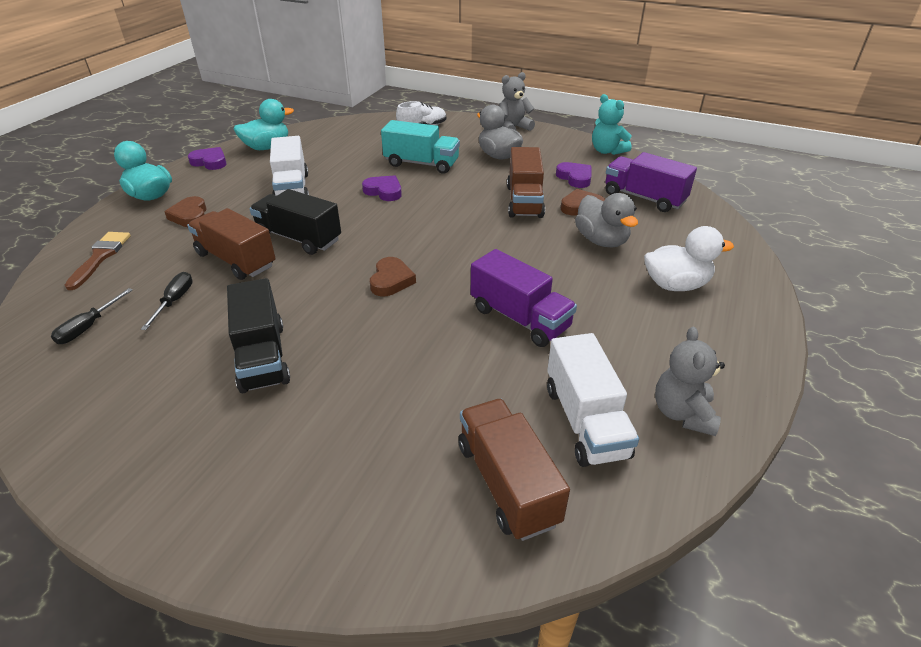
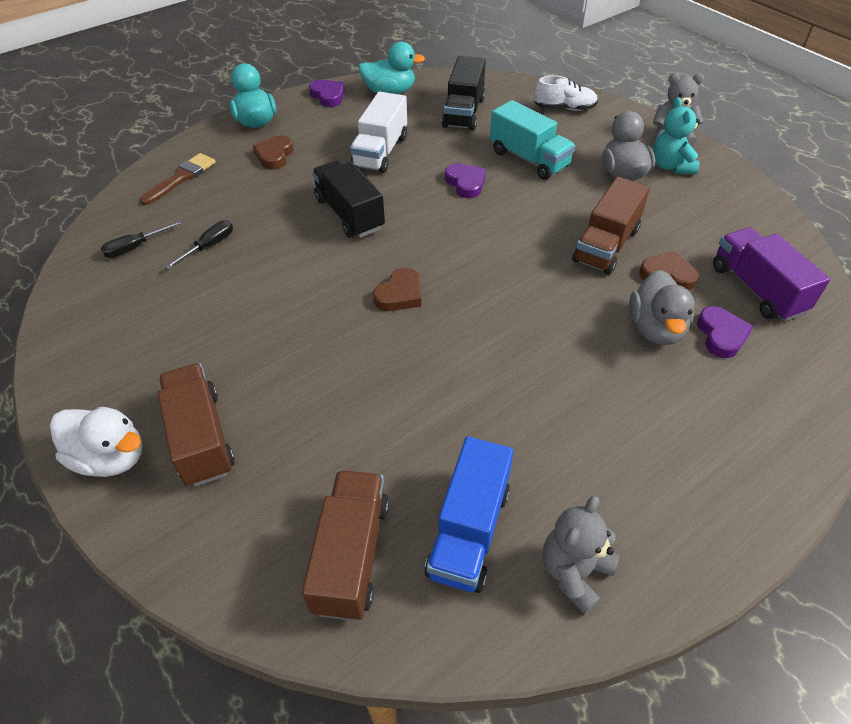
camera: 30 degrees right, 10 degrees up
brown truck [187,208,275,280] -> brown truck moved to [157,363,235,487]
black truck [227,278,290,393] -> black truck moved to [441,56,486,131]
purple truck [471,249,577,347] -> none
white truck [547,333,639,467] -> blue truck [424,437,514,593]
purple heart [556,162,591,188] -> purple heart moved to [697,306,754,358]
turquoise teddy bear [592,94,631,155] -> turquoise teddy bear moved to [653,97,700,174]
white duck [644,226,734,291] -> white duck moved to [50,407,142,477]

